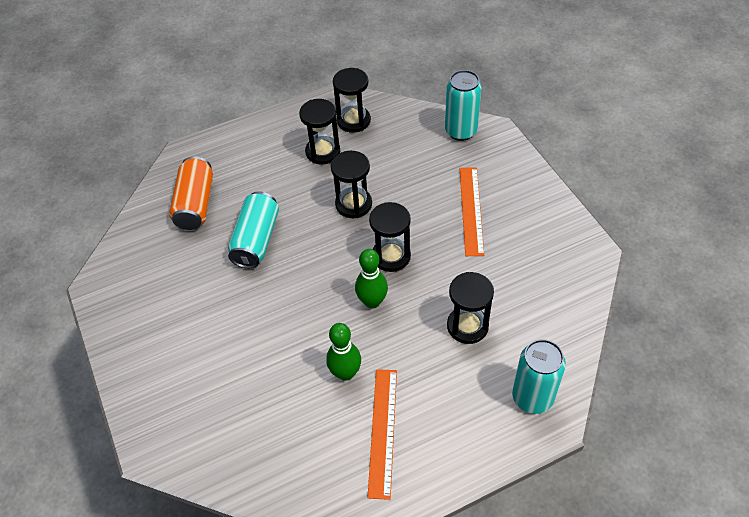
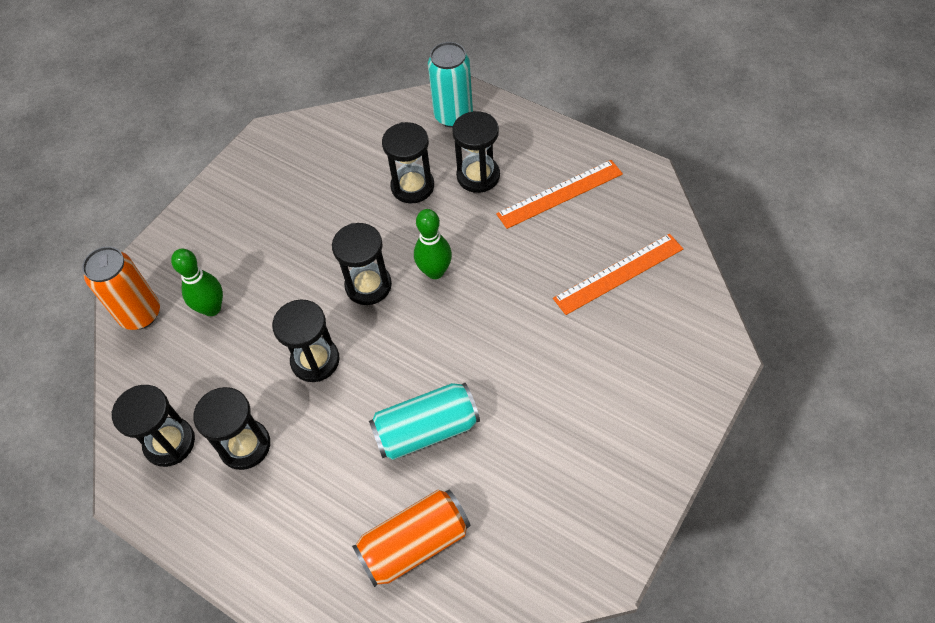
camera: 120 degrees left, 5 degrees up
green bowling pin [326,323,361,381] -> green bowling pin moved to [171,249,223,316]
turquoise can [445,70,482,141] -> orange can [82,246,160,330]
orange ruler [459,167,484,256] -> orange ruler moved to [553,234,683,315]
none -> black hourglass [452,111,500,193]

